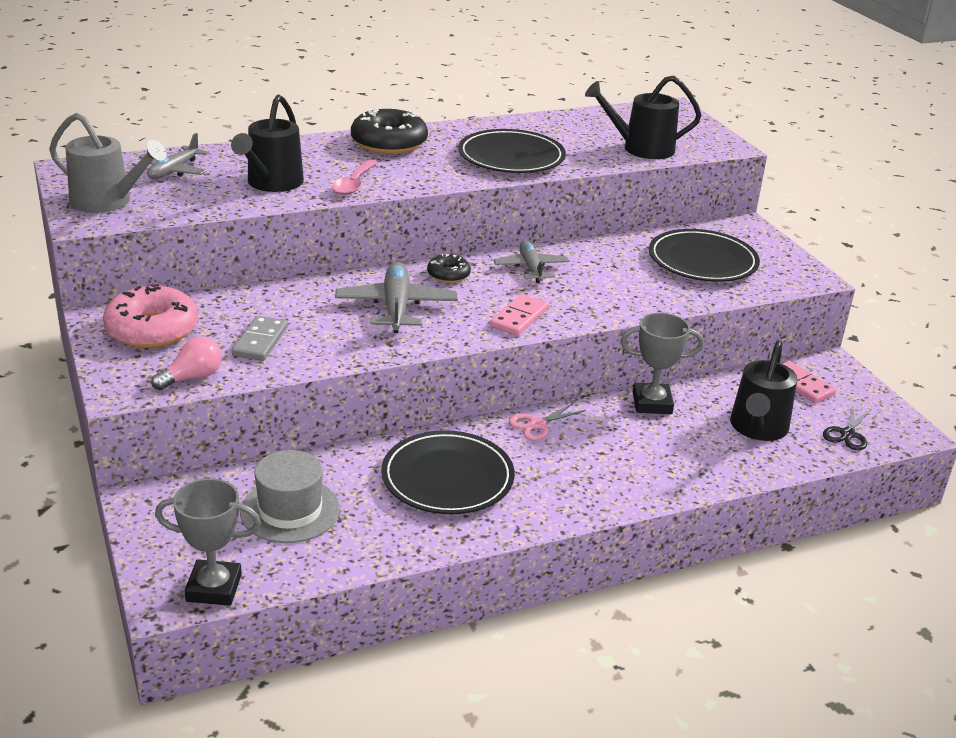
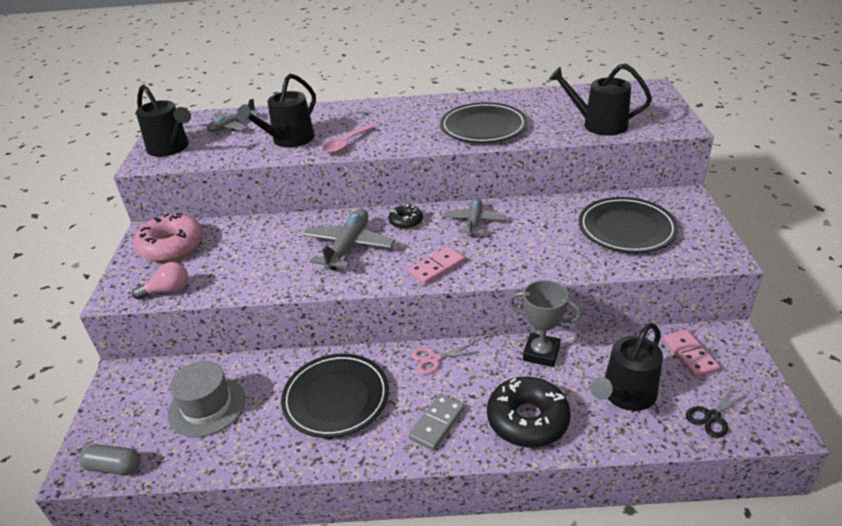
camera: 25 degrees right, 5 degrees up
grey watering can [49,113,167,213] -> black watering can [136,84,191,157]
grey trophy [155,478,261,606] -> grey capsule [79,444,140,475]
grey domino [232,316,288,361] -> grey domino moved to [408,394,465,451]
black donut [351,109,428,154] -> black donut moved to [487,377,571,448]

